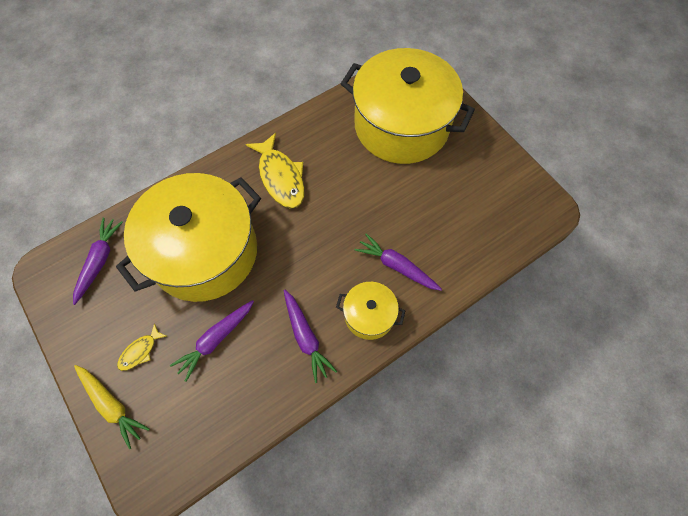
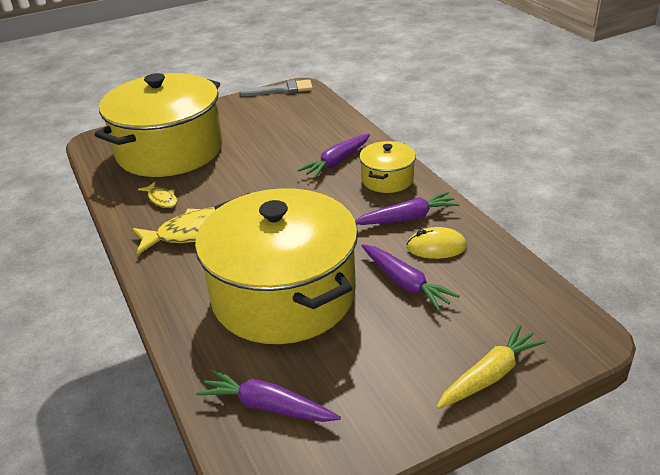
camera: 80 degrees left, 30 degrees down
yellow fish [117,323,166,371] -> yellow fish moved to [138,182,177,208]
none -> grey brush [239,80,313,96]
none -> yellow mouse [406,227,467,259]

